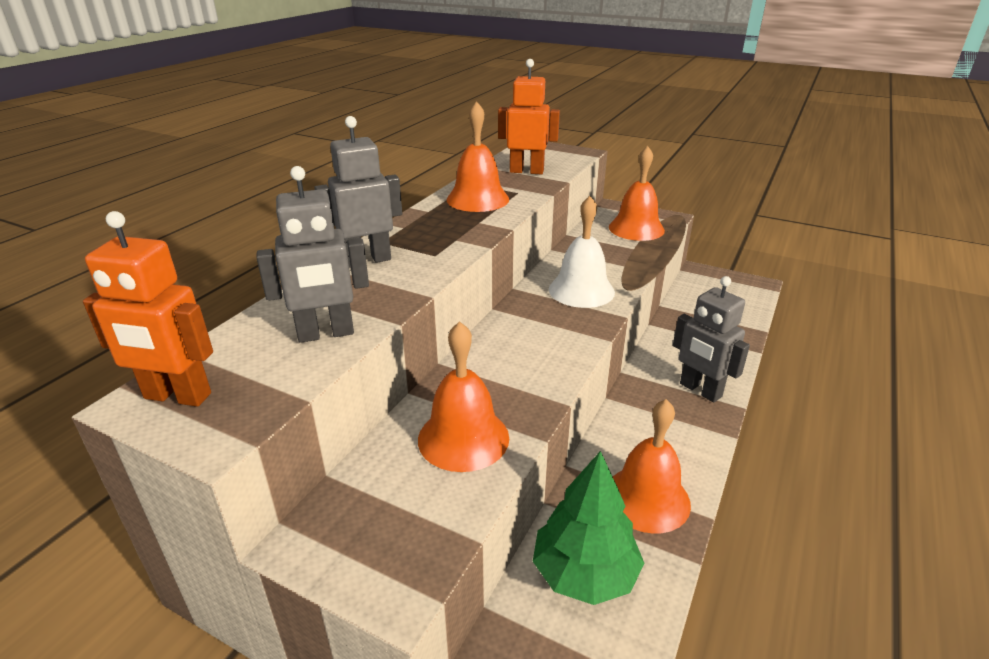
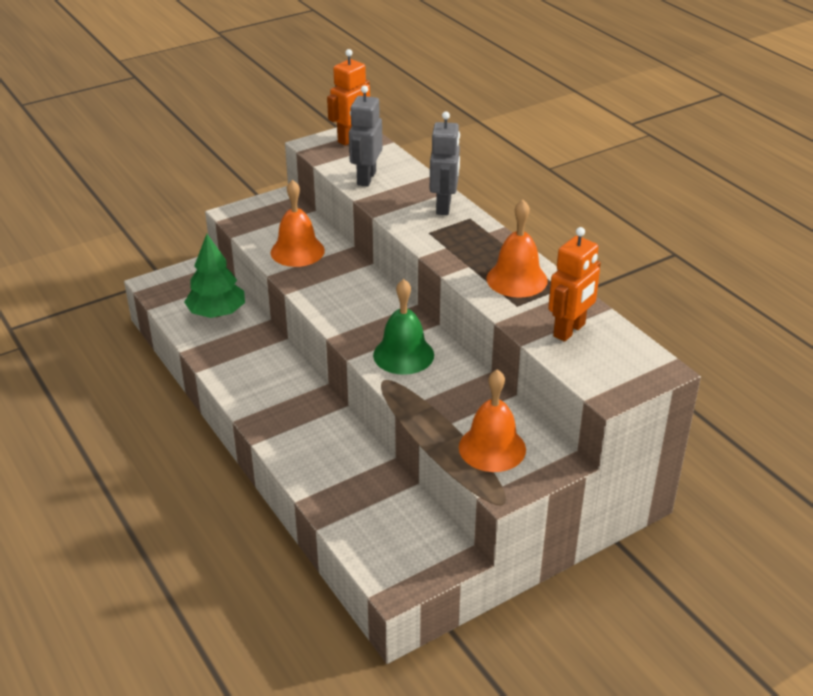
camera: 120 degrees right, 5 degrees up
white bell [549,196,615,308] -> green bell [373,279,434,375]
orange bell [613,399,691,534] -> none
grey robot [673,276,750,402] -> none

